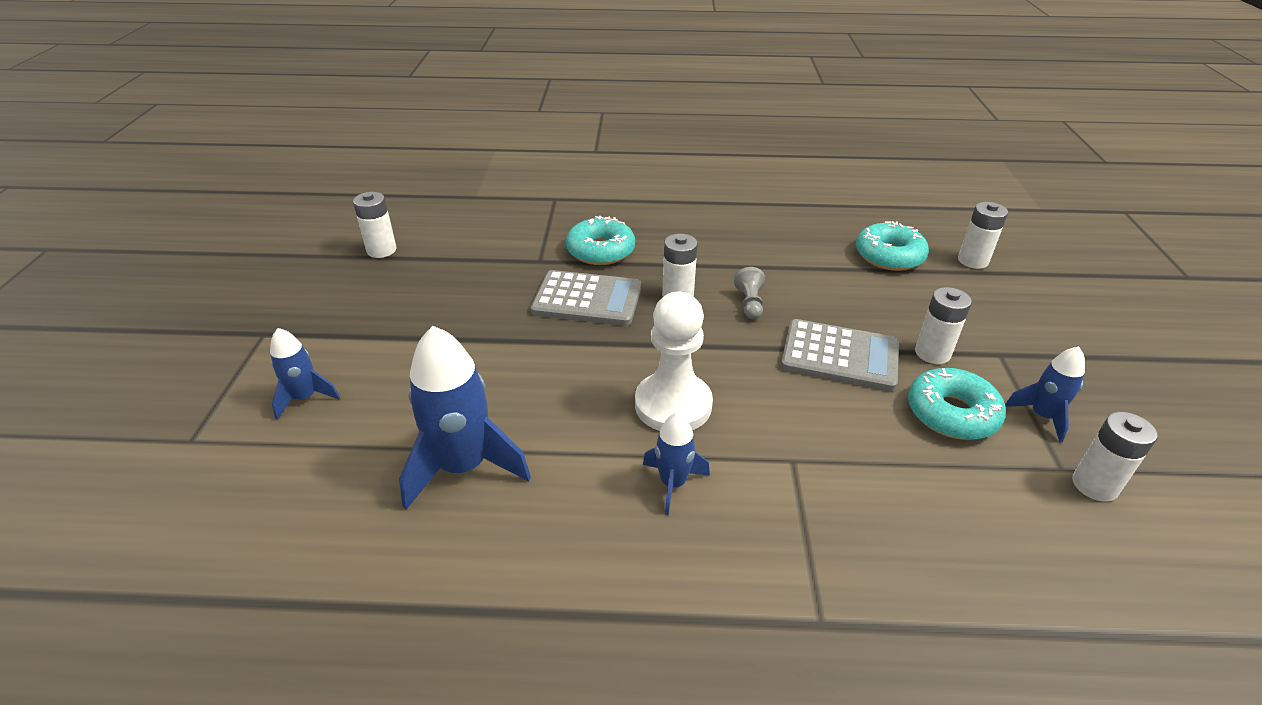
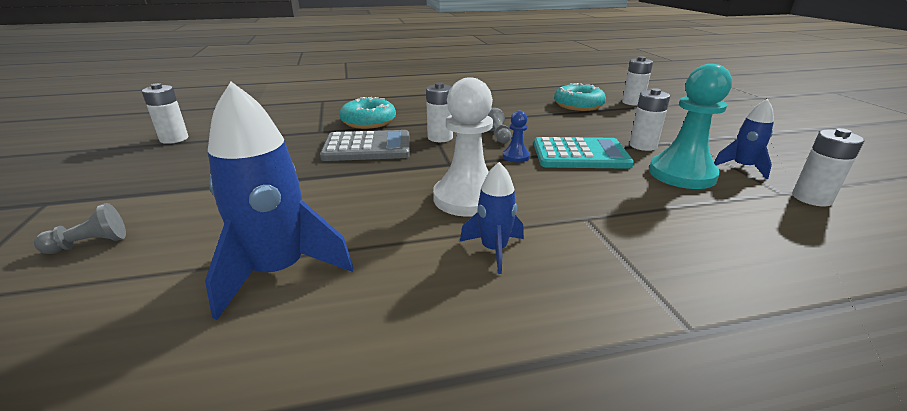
camera: 15 degrees left, 10 degrees down
blue rocket [270,328,340,419] -> grey pawn [34,203,126,254]
grey calculator [781,319,899,391] -> turquoise calculator [534,137,634,169]
turquoise donut [908,368,1006,440] -> turquoise pawn [649,64,732,189]
none -> blue pawn [503,111,530,163]

